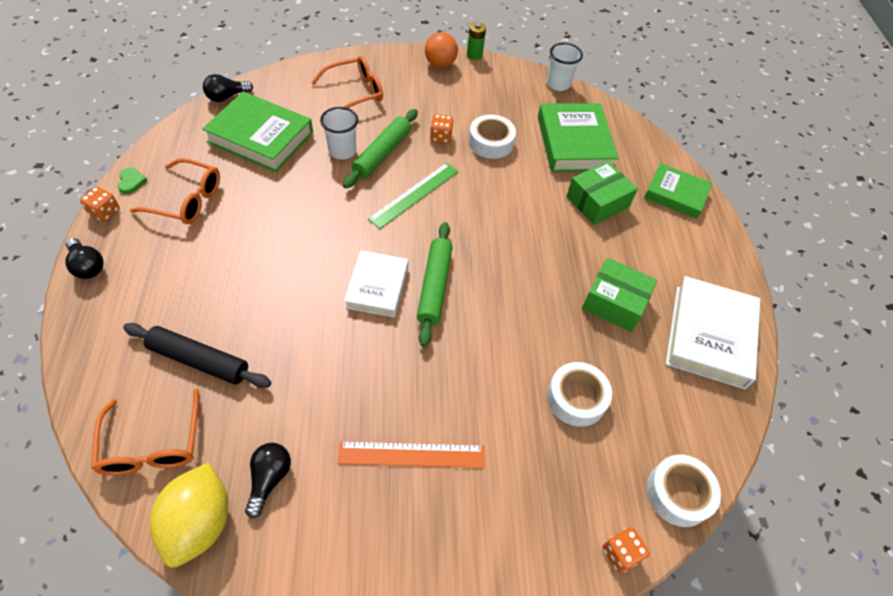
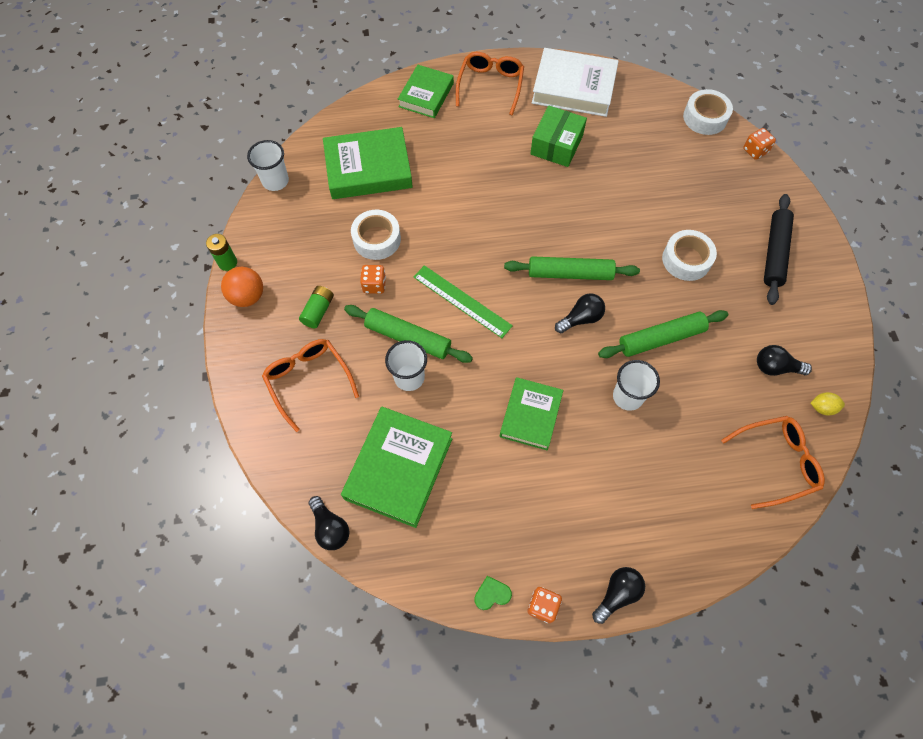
camera: 90 degrees left, 10 degrees up
black rolling pin [123,323,271,388] -> black rolling pin moved to [764,194,794,305]
orange glasses [130,158,220,224] -> orange glasses moved to [456,52,524,116]
yellow lemon [150,462,228,568] -> yellow lemon [811,392,845,416], size x0.44
orange ruler [338,441,485,468] -> none
white book [344,250,408,317] -> black light bulb [555,294,605,333]
white tape [547,362,612,427] -> white tape moved to [662,230,717,281]
green box [566,161,638,225] -> none
none -> green battery [299,286,334,328]
none -> green book [500,377,563,450]
none -> green rolling pin [598,310,728,358]
none -> white cup [613,360,660,411]

